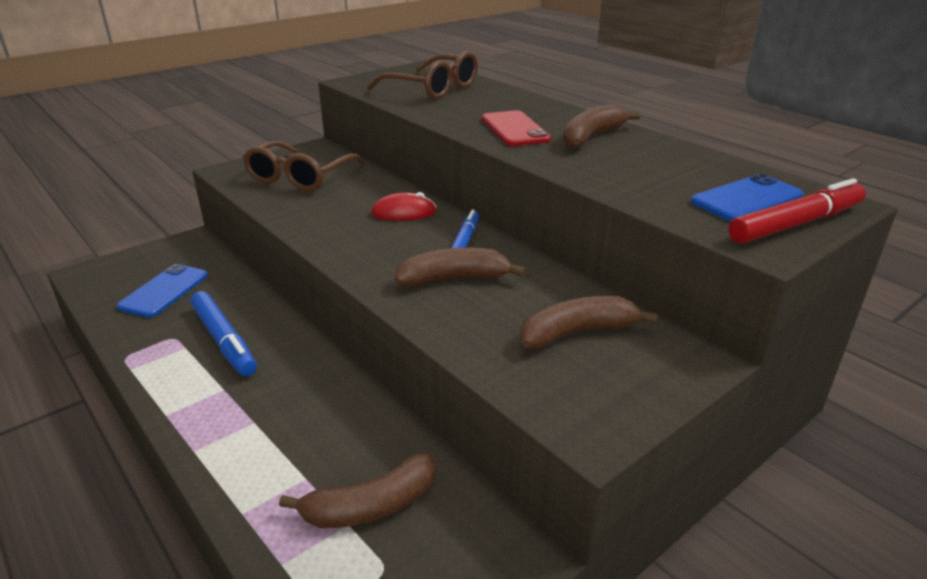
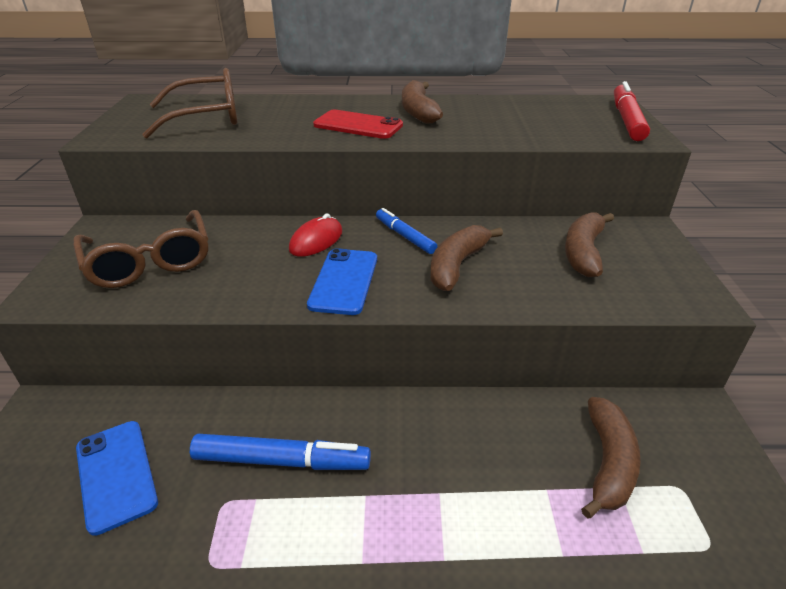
camera: 50 degrees left, 5 degrees up
blue phone [691,174,804,221] -> blue phone moved to [307,248,377,315]

